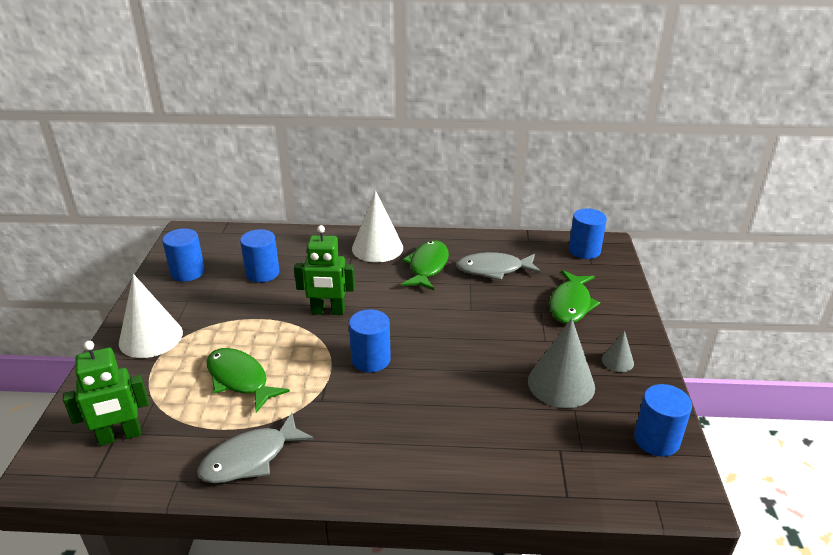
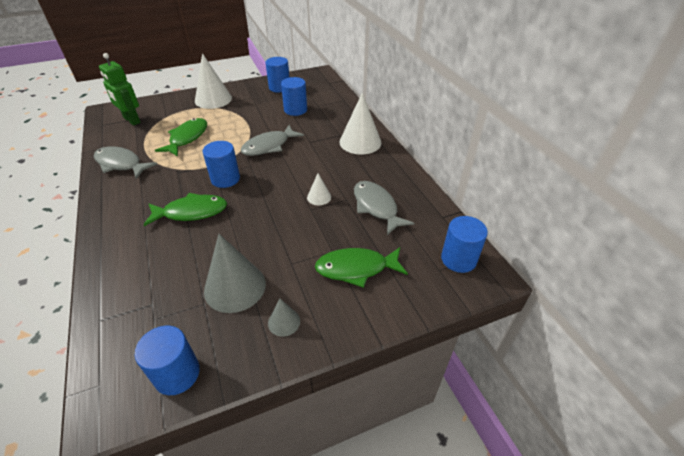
camera: 65 degrees right, 10 degrees up
green robot [294,225,355,315] -> grey fish [240,125,304,156]
green fish [401,240,449,290] -> green fish moved to [144,193,227,226]
none -> white cone [307,173,331,205]

